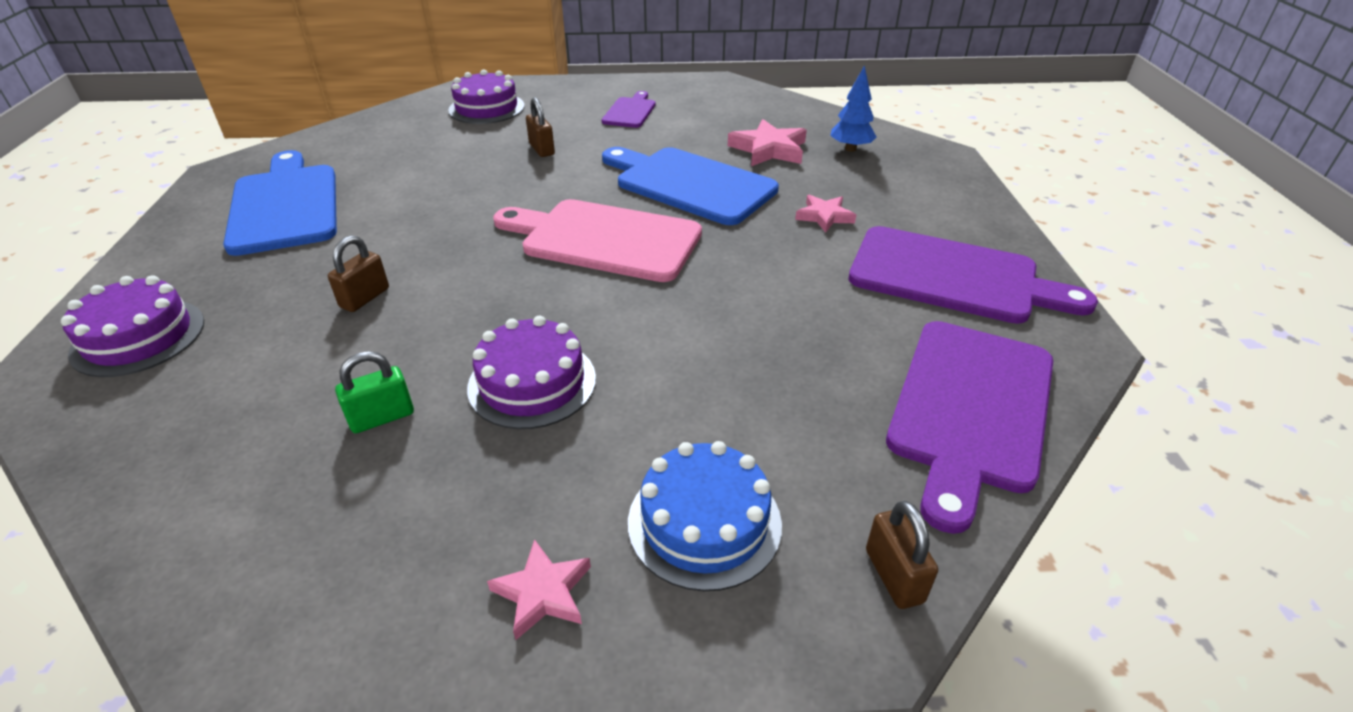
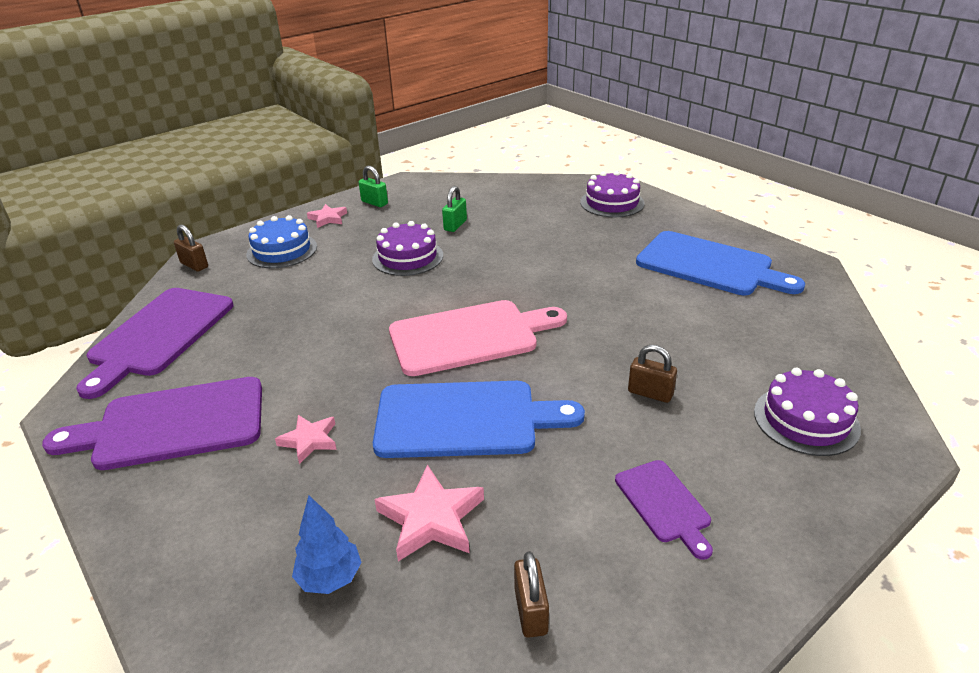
camera: 145 degrees right, 5 degrees down
brown padlock [328,235,389,312] -> brown padlock moved to [514,551,549,638]
purple cutting board [886,321,1053,534] -> purple cutting board turned 150 degrees counterclockwise [76,288,233,399]
none -> green padlock [359,166,388,207]

